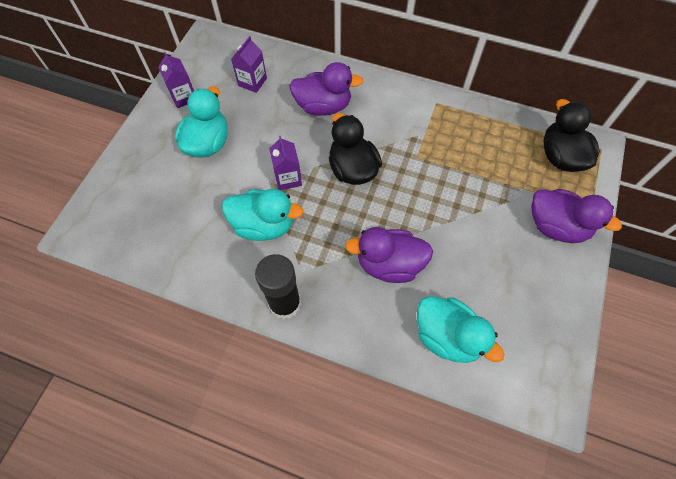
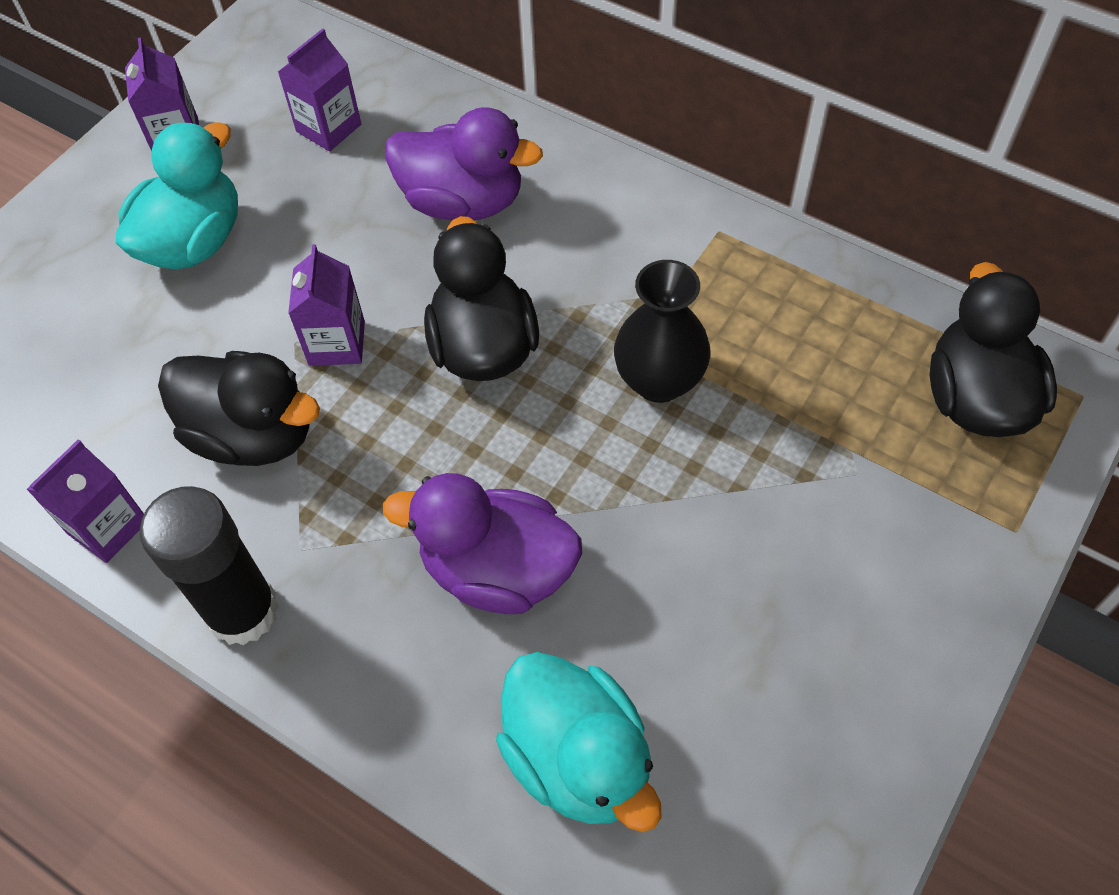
camera: 15 degrees right, 5 degrees down
turquoise duck [222,189,304,241] -> black duck [158,351,320,466]
purple duck [531,189,622,243] -> none
none -> purple carton [27,439,144,563]
none -> black vase [614,260,710,403]

